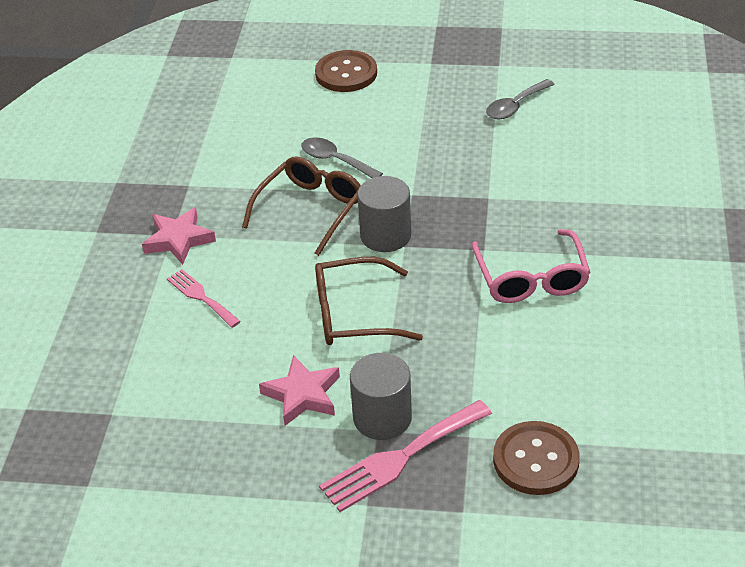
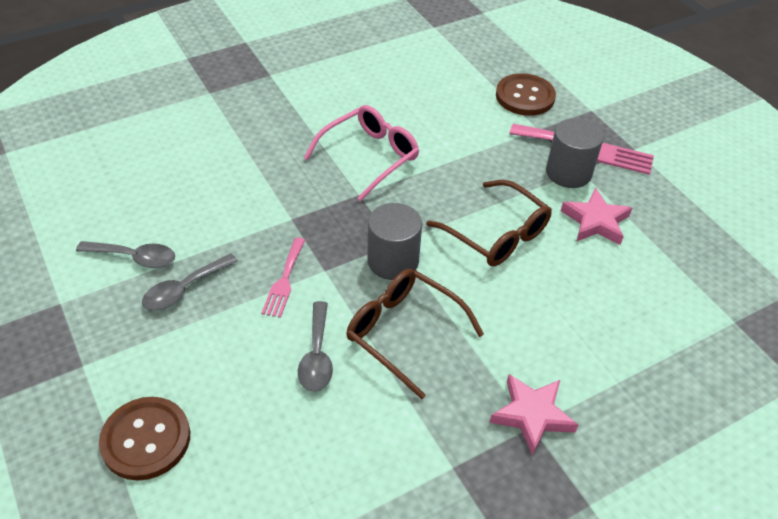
camera: 130 degrees left, 5 degrees up
pink fork [167,269,241,328] -> pink fork moved to [261,237,305,318]
brown glasses [242,156,361,256] -> brown glasses turned 45 degrees clockwise [346,269,484,399]
none -> grey spoon [142,253,238,311]

